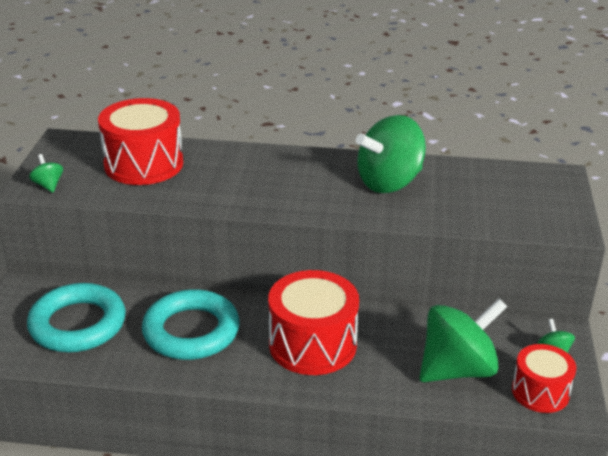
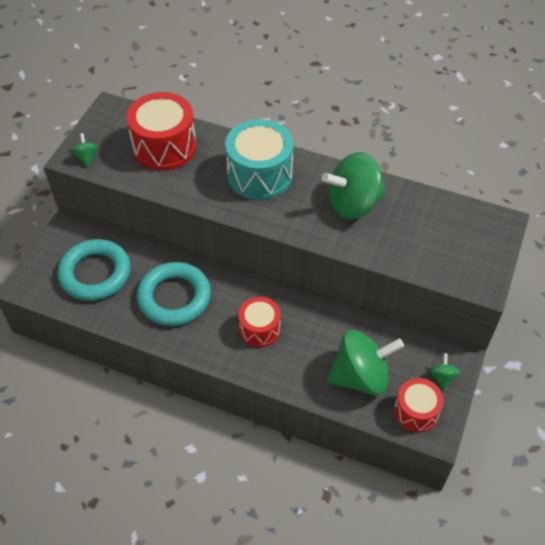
camera: 15 degrees right, 20 degrees up
red drum [268,270,359,375] -> red drum [238,297,281,347], size x0.61
none -> turquoise drum [225,119,293,200]

